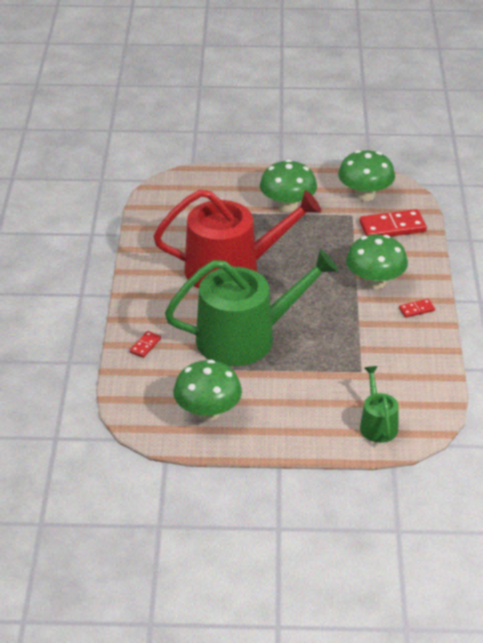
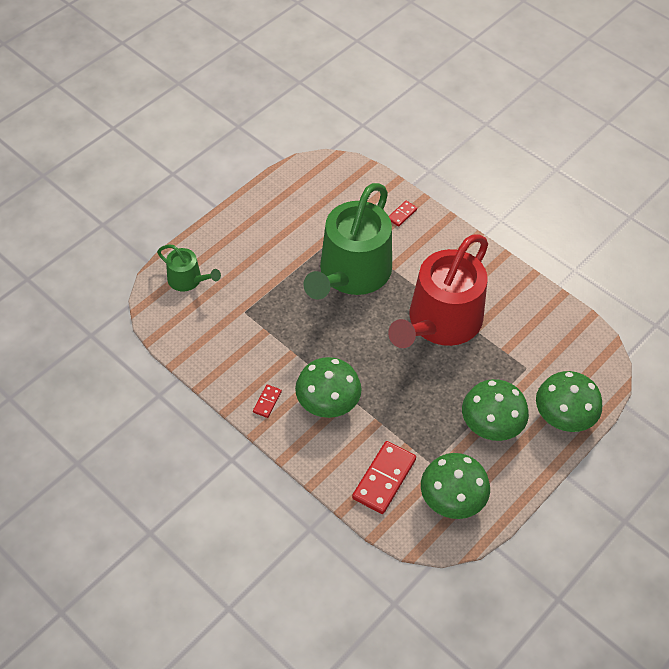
camera: 130 degrees right, 15 degrees up
red domino [130,331,161,358] -> red domino turned 60 degrees clockwise [389,201,417,227]
green mushroom [173,360,242,421] -> green mushroom moved to [536,371,602,432]

